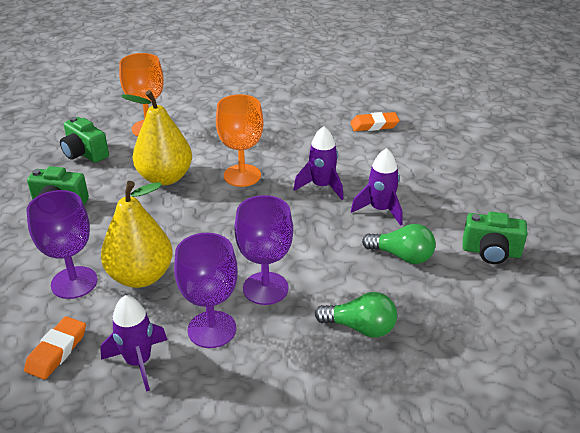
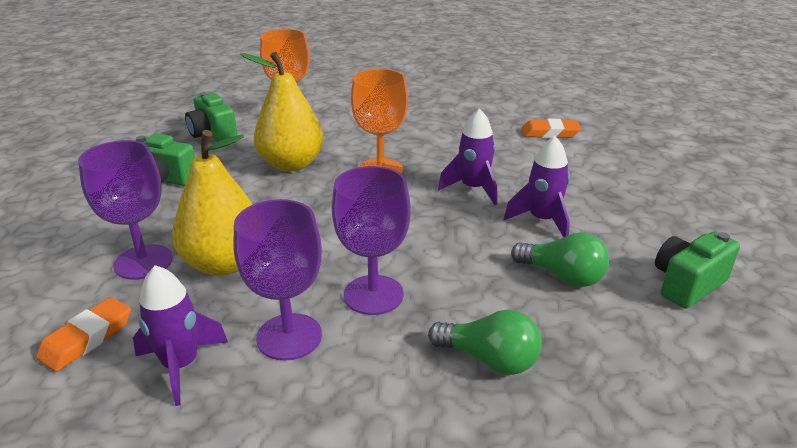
camera: 10 degrees right, 5 degrees down
green camera [462,211,528,264] -> green camera turned 120 degrees clockwise [655,231,740,309]

